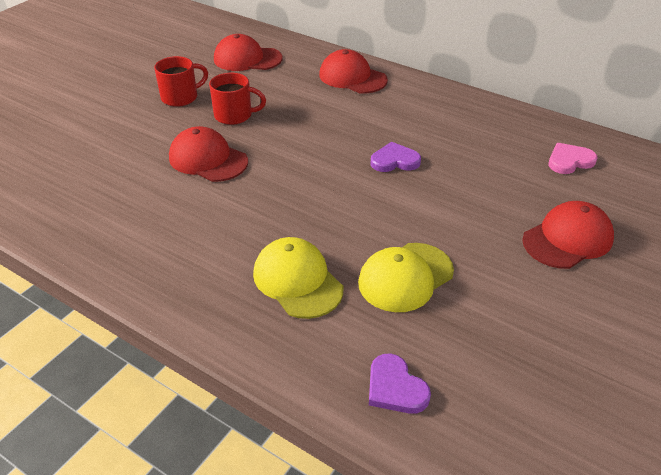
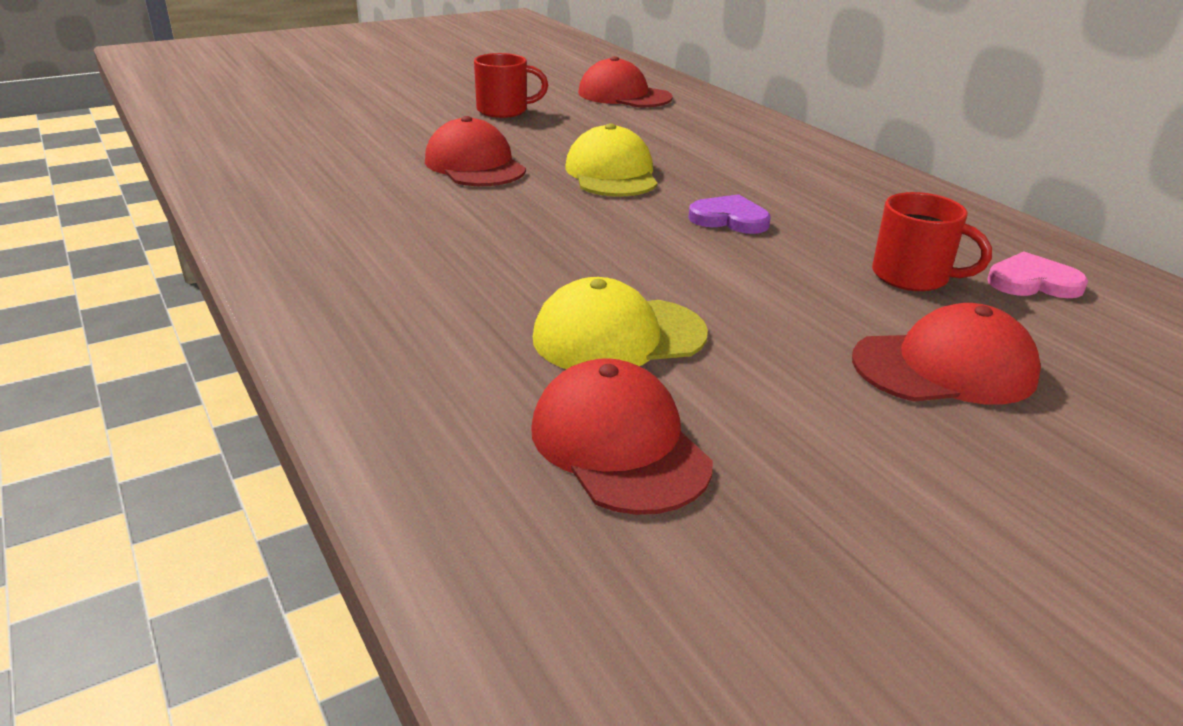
camera: 25 degrees right, 10 degrees down
red mug [209,73,266,125] -> red mug moved to [872,192,992,291]
yellow cap [253,237,343,319] -> yellow cap moved to [565,123,658,197]
red cap [319,49,388,93] -> red cap moved to [531,358,713,515]
purple heart [369,354,431,414] -> none

